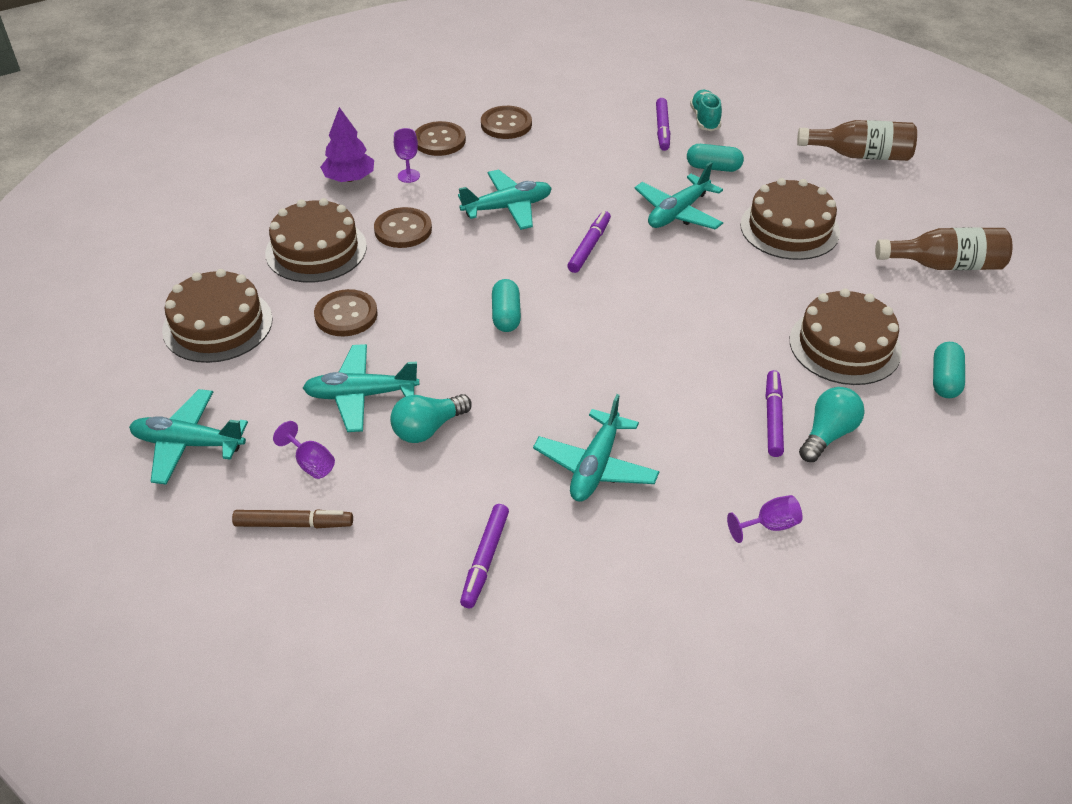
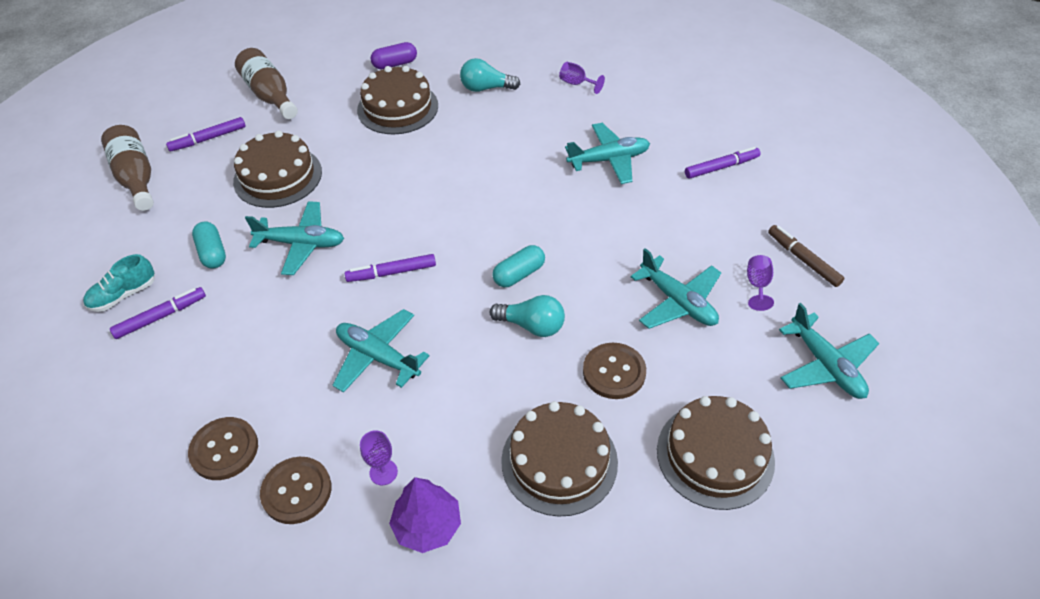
camera: 125 degrees left, 5 degrees up
brown button [374,207,432,248] -> none
turquoise light bulb [390,394,472,443] -> turquoise light bulb moved to [490,295,565,337]
purple marker [766,370,784,457] -> purple marker moved to [166,117,246,151]
turquoise capsule [933,342,965,398] -> purple capsule [370,42,417,69]

